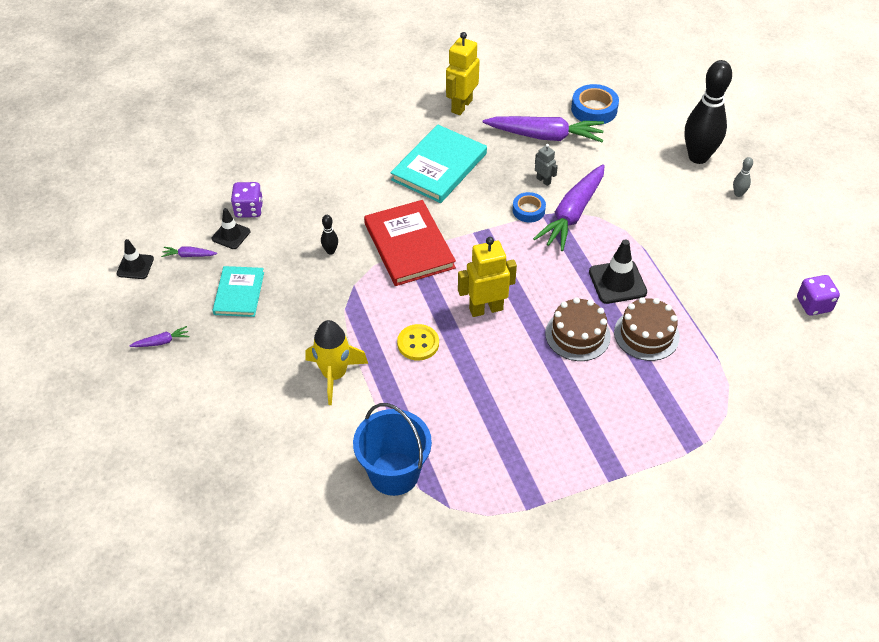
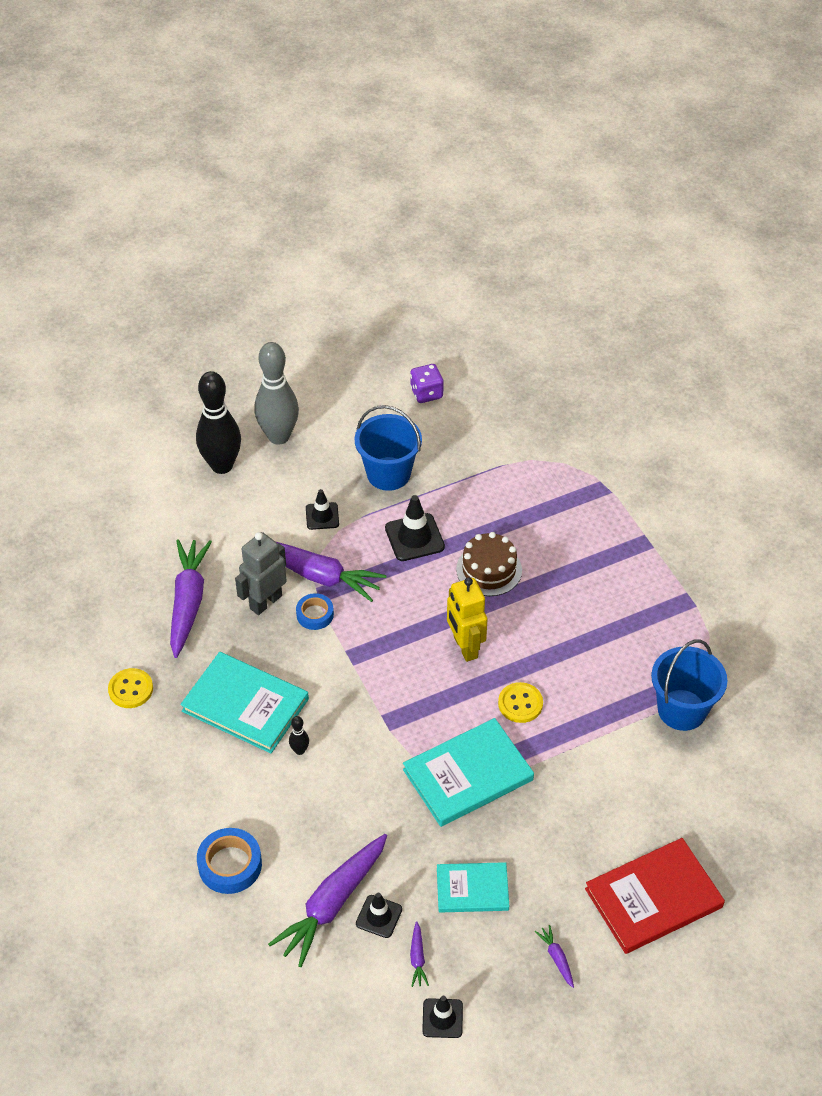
camera: 95 degrees left, 0 degrees up
purple dice [231,182,263,218] -> purple carrot [268,834,387,967]
yellow rocket [305,320,368,405] -> none
black bowling pin [321,215,338,255] -> black bowling pin moved to [289,716,309,755]
red book [364,200,456,286] -> red book moved to [585,838,725,954]
yellow robot [446,32,480,115] -> yellow button [108,668,153,708]
grey robot [535,144,558,186] -> grey robot [235,532,287,615], size x1.93
blue tape [571,84,619,125] -> blue tape moved to [197,828,262,894]
brown cake [614,297,680,361] -> none
grey bowling pin [733,157,753,197] -> grey bowling pin [254,342,299,445], size x2.48
none -> black traffic cone [306,489,339,530]
none -> blue bucket [355,405,422,491]
none -> turquoise book [403,718,534,827]

